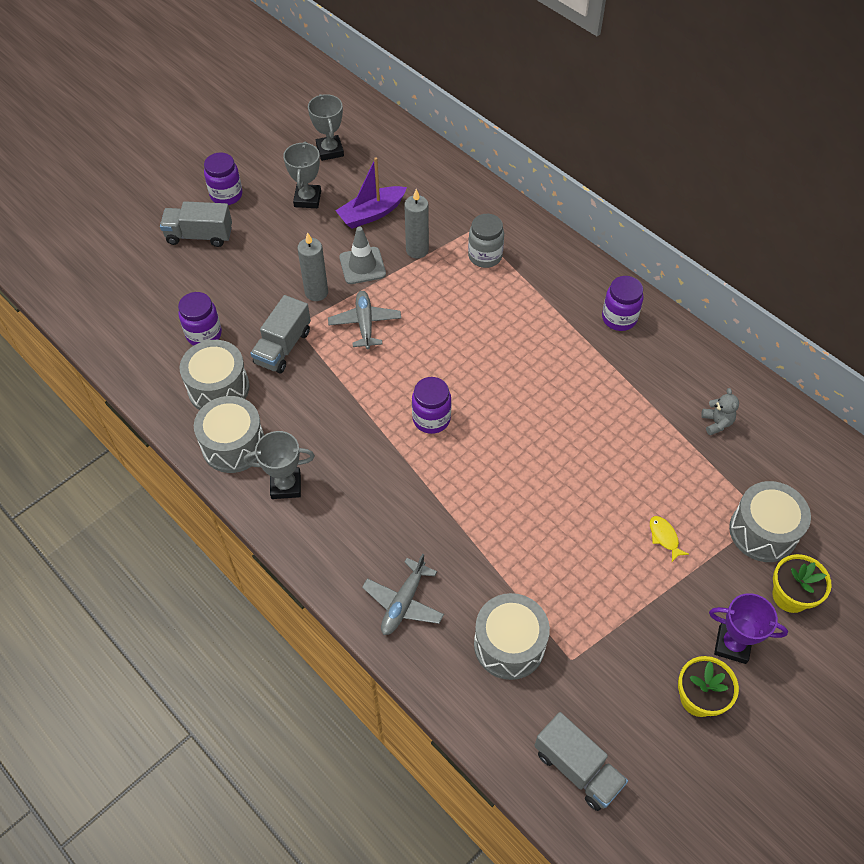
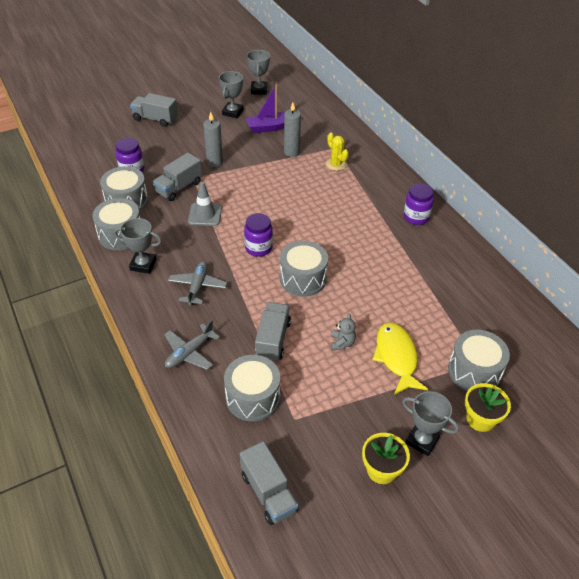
camera: 15 degrees right, 10 degrees down
purple jar [204,152,242,205] -> none
grey plane [328,291,401,349] -> grey plane moved to [168,261,227,306]
grey traffic cone [339,227,386,284] -> grey traffic cone moved to [188,182,222,226]
grey jar [468,214,504,268] -> yellow cactus [326,132,349,171]
yellow fish [650,516,689,562] -> yellow fish [372,322,428,395], size x2.18
grey teddy bear [701,388,739,435] -> grey teddy bear moved to [331,313,356,350]
purple trophy [709,593,788,664] -> grey trophy [402,391,459,456]
none -> grey truck [255,302,291,362]
none -> grey drum [280,241,328,297]

